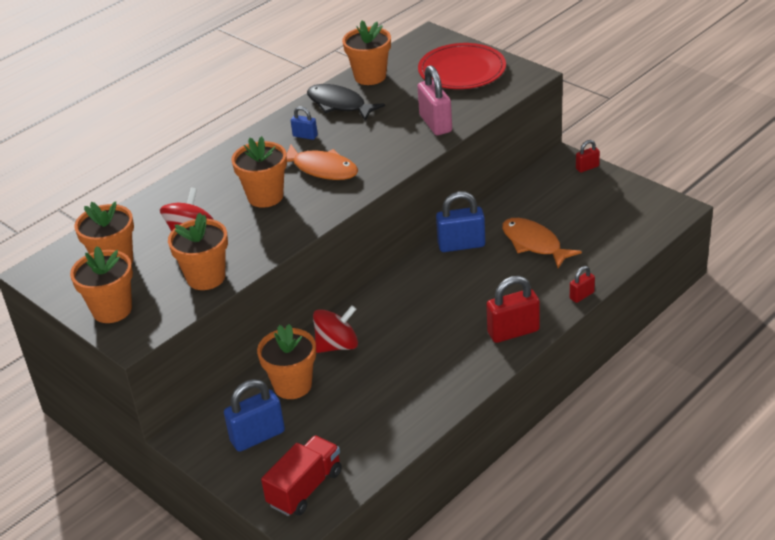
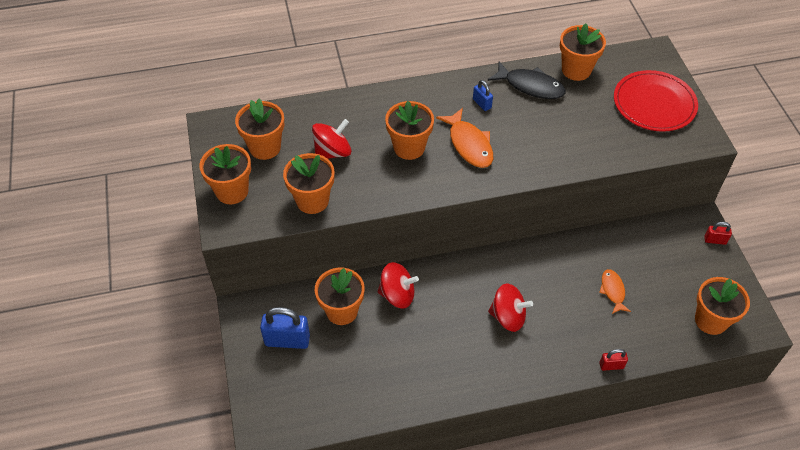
camera: 30 degrees right, 15 degrees up
red truck [261,435,342,516] -> none
black fish [307,84,385,121] -> black fish turned 135 degrees clockwise [488,62,566,99]
pink padlock [417,65,452,135] -> none
blue padlock [436,191,485,252] -> none
red padlock [486,276,540,343] -> none
orange fish [502,218,582,268] -> orange fish [599,269,631,314], size x0.62
none -> red spinning top [488,284,533,332]
none -> orange flower pot [695,277,750,335]

